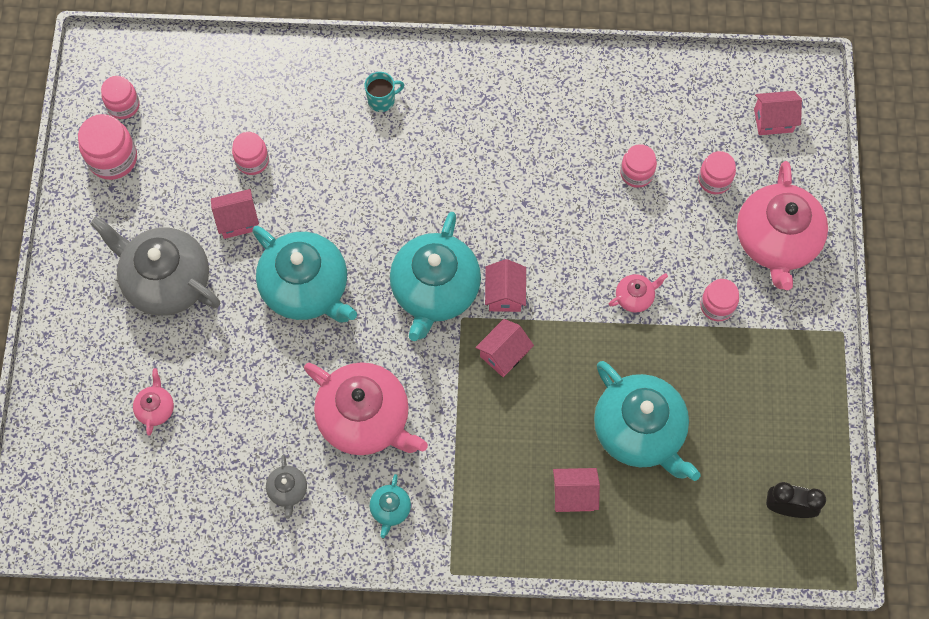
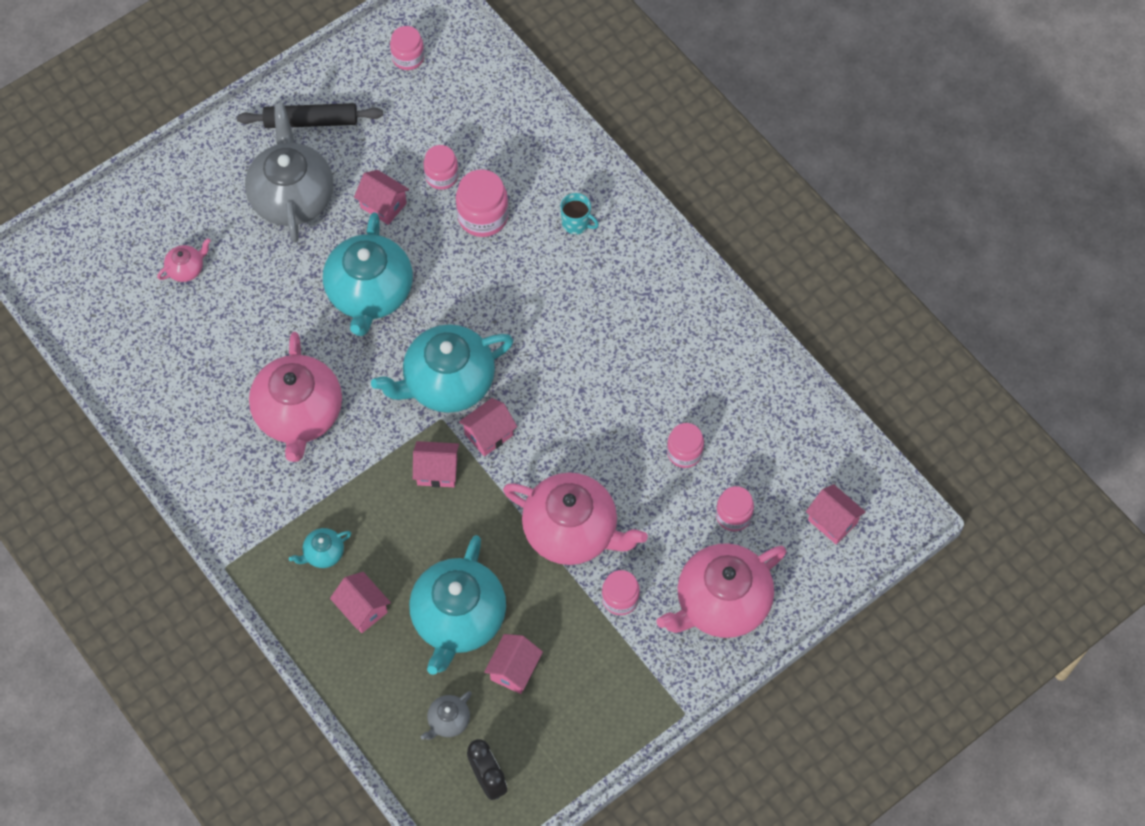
camera: 50 degrees right, 5 degrees down
pink jar [78,114,137,180] -> pink jar moved to [456,169,509,237]
grey teapot [266,455,307,519] -> grey teapot moved to [421,691,472,740]
turquoise teapot [370,474,411,538] -> turquoise teapot moved to [289,528,351,568]
pink teapot [609,273,668,313] -> pink teapot [503,473,648,565], size x2.30
none -> black rolling pin [237,103,383,128]
none -> pink house [484,634,543,694]

